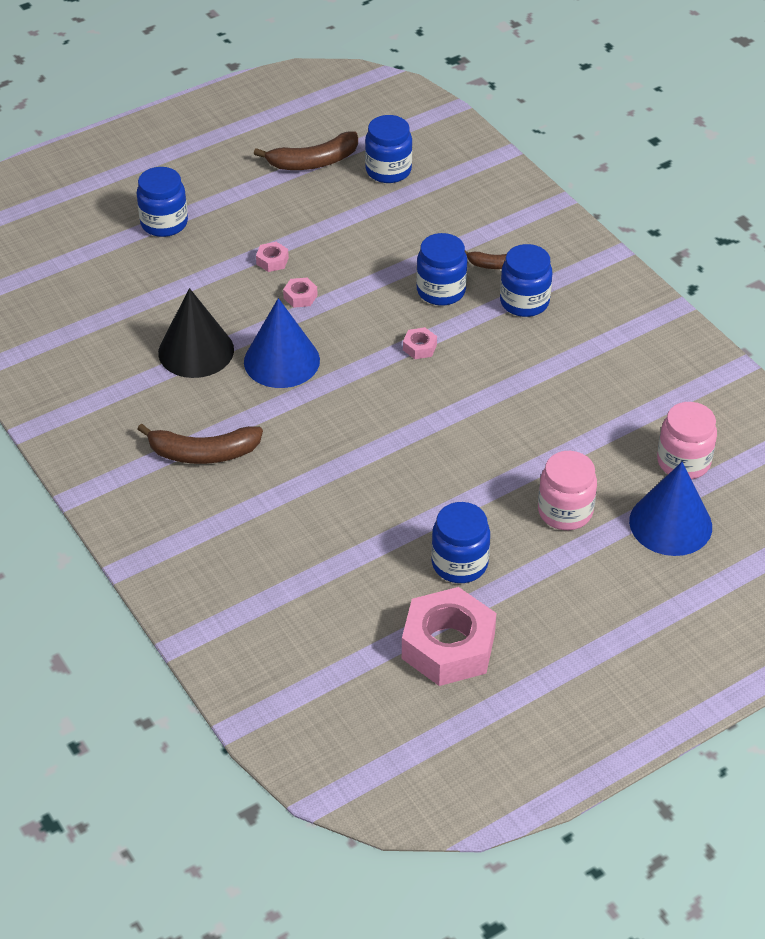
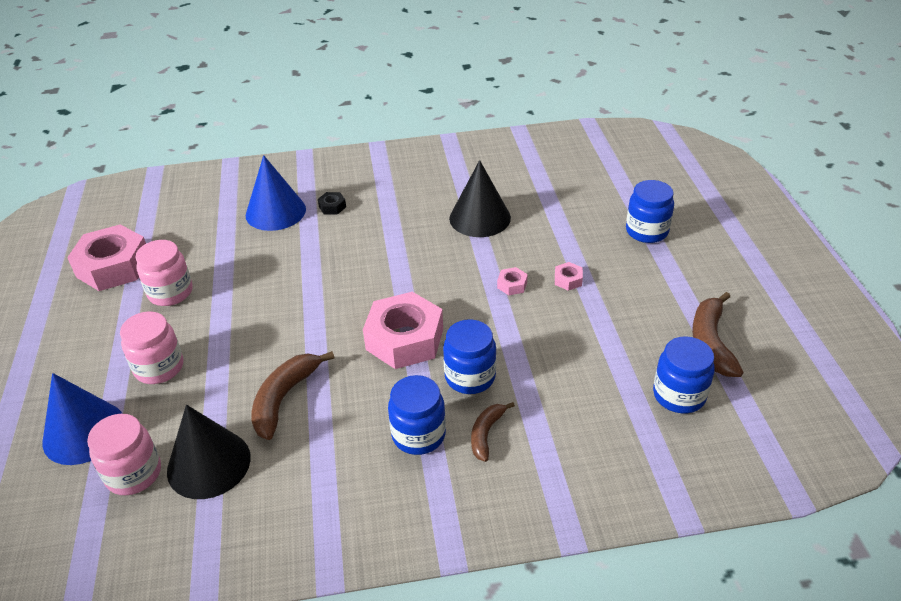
camera: 115 degrees right, 5 degrees down
brown banana [137,424,263,464] -> brown banana moved to [251,351,334,440]
blue cone [244,298,320,388] -> blue cone moved to [245,155,306,231]
pink nut [403,327,437,359] -> pink nut [363,292,443,369], size x2.44
blue jar [431,502,490,583] -> pink jar [135,240,193,306]
none -> black cone [167,405,251,499]
none -> black nut [318,192,346,214]

